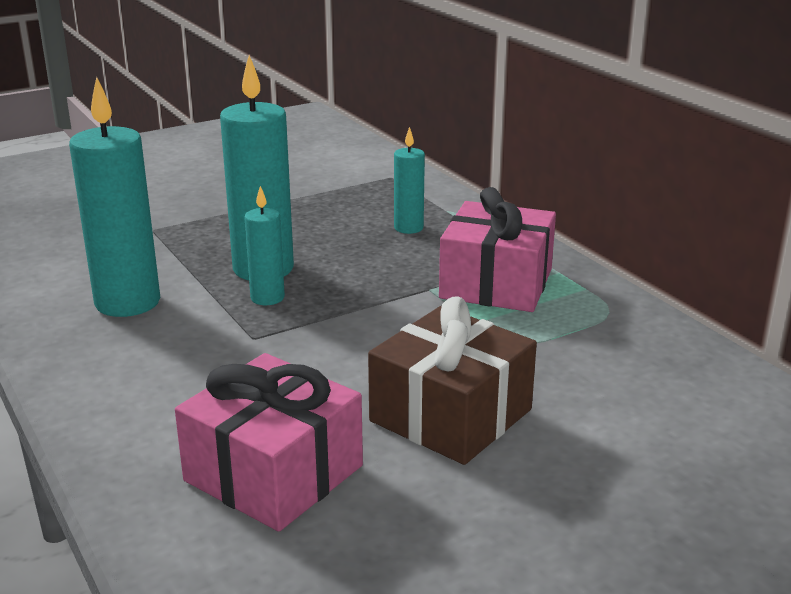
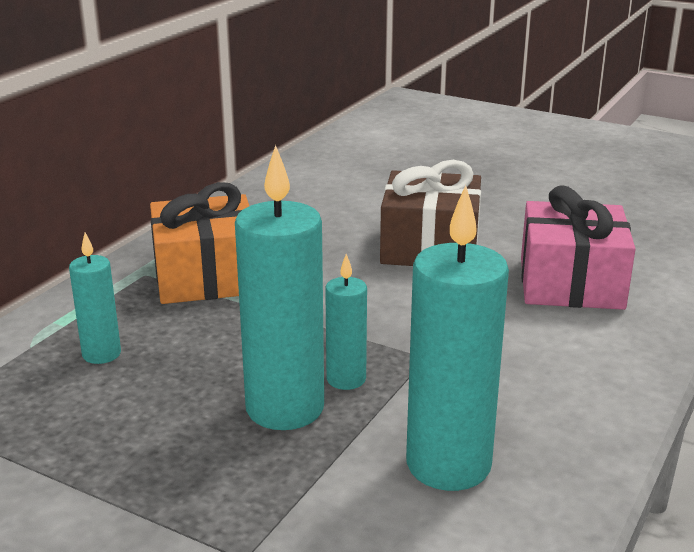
camera: 120 degrees left, 0 degrees up
pink gift [439,187,556,312] -> orange gift [150,182,249,304]

